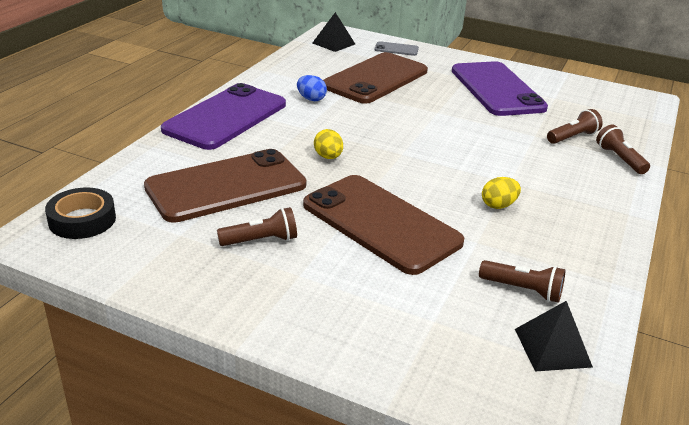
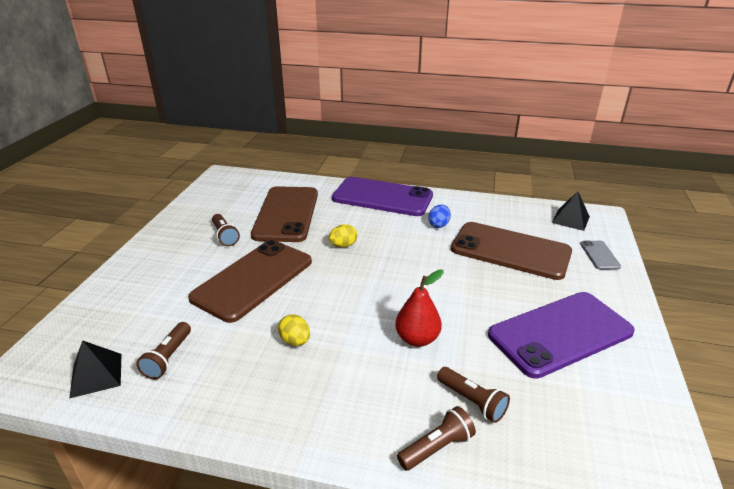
camera: 80 degrees right, 0 degrees up
black tape [45,188,116,239] -> none
brown phone [144,149,306,223] -> brown phone turned 45 degrees clockwise [251,186,318,242]
none -> red pear [395,269,444,347]

